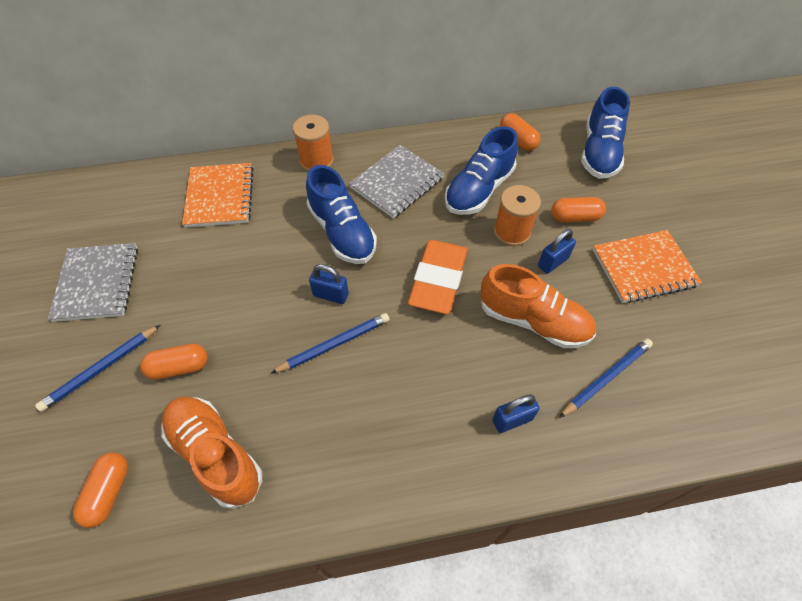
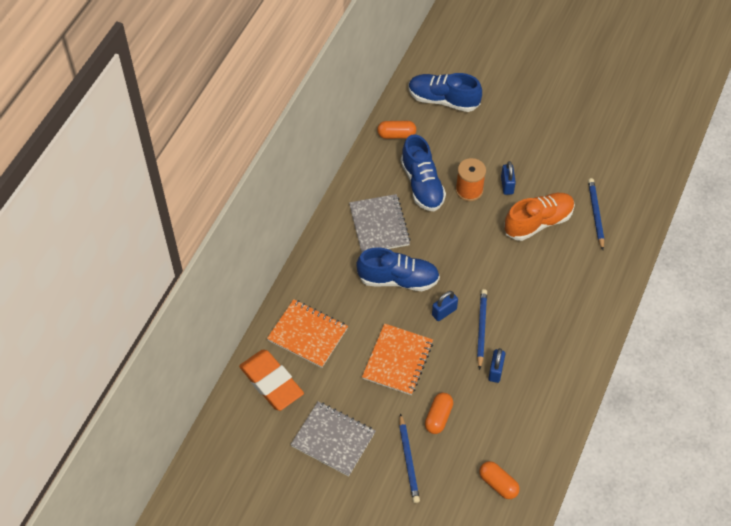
camera: 55 degrees left, 0 degrees up
orange shoe [161,397,262,509] -> none
orange spool [293,115,334,171] -> none
orange eraser [408,240,468,314] -> orange eraser moved to [239,349,304,411]
blue padlock [492,394,540,433] -> blue padlock moved to [488,348,505,383]
orange capsule [551,197,606,223] -> none
blue shoe [581,87,630,179] -> blue shoe turned 150 degrees clockwise [409,73,482,112]
orange notebook [593,230,702,303] -> orange notebook moved to [362,323,433,395]

